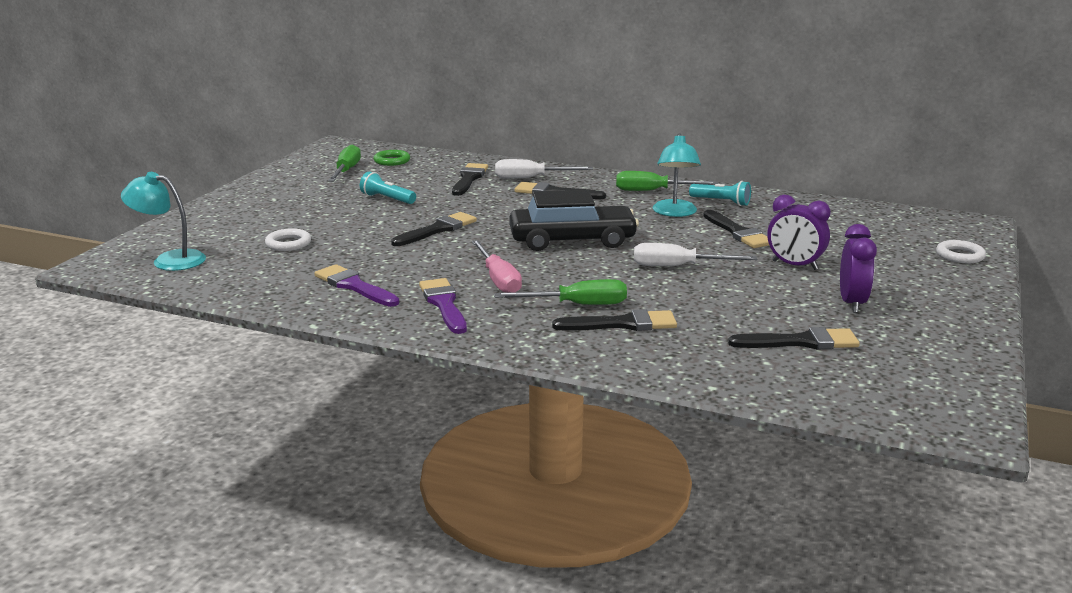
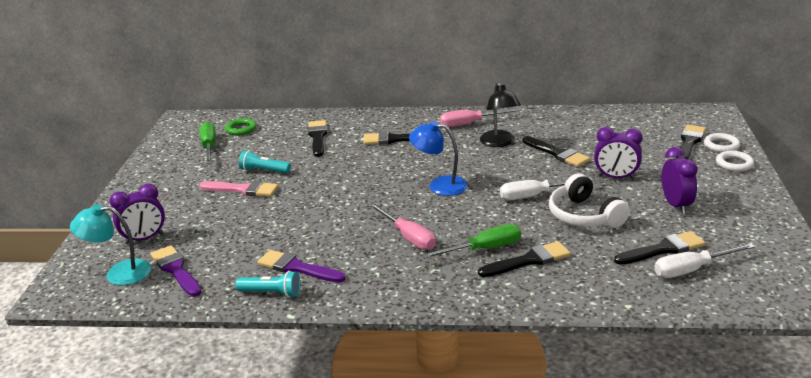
camera: 15 degrees left, 5 degrees up
white ring [265,228,311,251] -> white ring moved to [716,151,754,171]
black brush [391,212,477,246] -> black brush moved to [676,125,706,160]
purple brush [419,278,467,334] -> purple brush moved to [151,245,202,297]
white screwdriver [495,159,593,179] -> white screwdriver moved to [654,243,755,278]
black car [509,190,639,251] -> blue lamp [409,121,468,196]
green screwdriver [616,171,718,191] -> pink screwdriver [440,108,520,127]
turquoise lamp [653,133,701,217] -> black lamp [480,82,521,147]
turquoise flashlight [689,181,751,206] -> turquoise flashlight moved to [235,271,301,298]
none -> purple clock [110,184,165,244]
none -> pink brush [199,181,278,197]
none -> white headphones [549,173,630,228]

